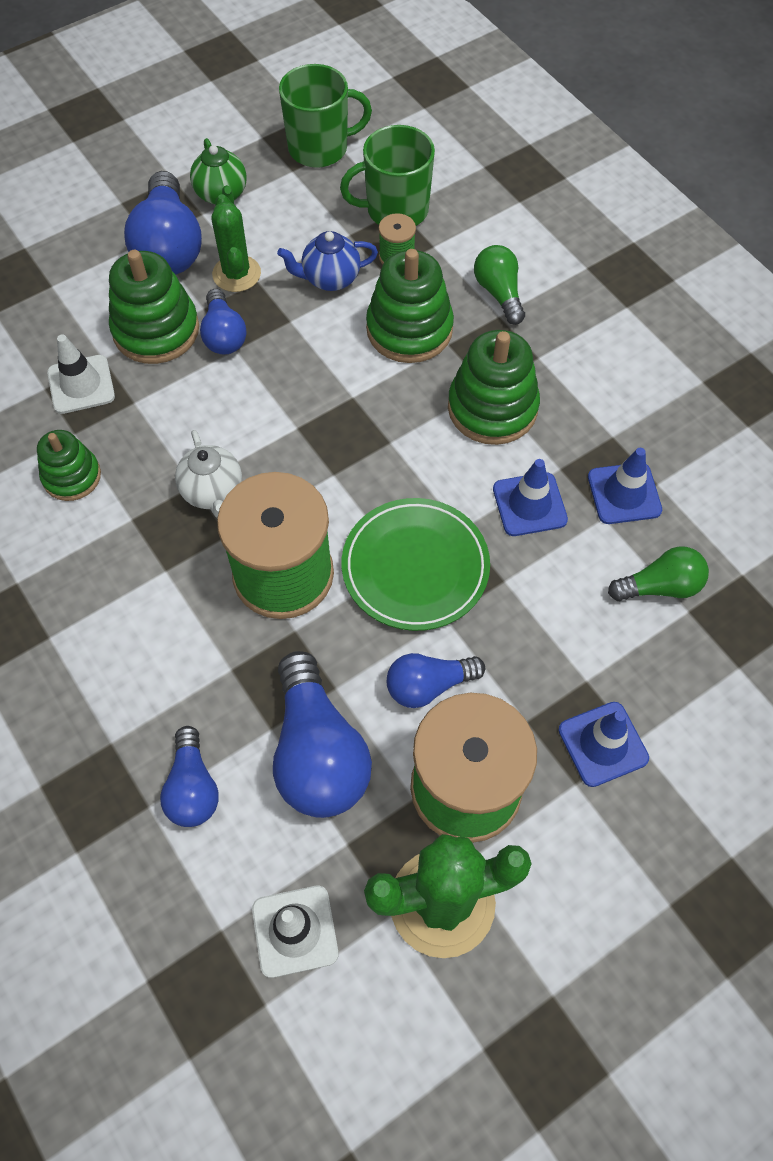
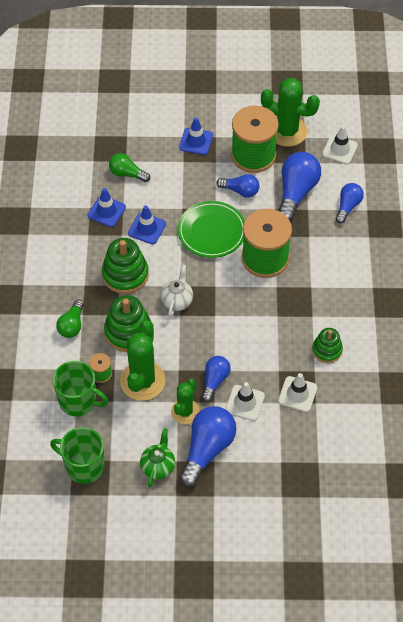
camera: 145 degrees left, 5 degrees down
green stacking toy [109,250,199,364] -> white traffic cone [226,382,265,421]
white teapot [175,430,242,518] -> white teapot moved to [161,264,193,317]
blue teapot [277,231,378,291] -> green cactus [120,320,166,401]

